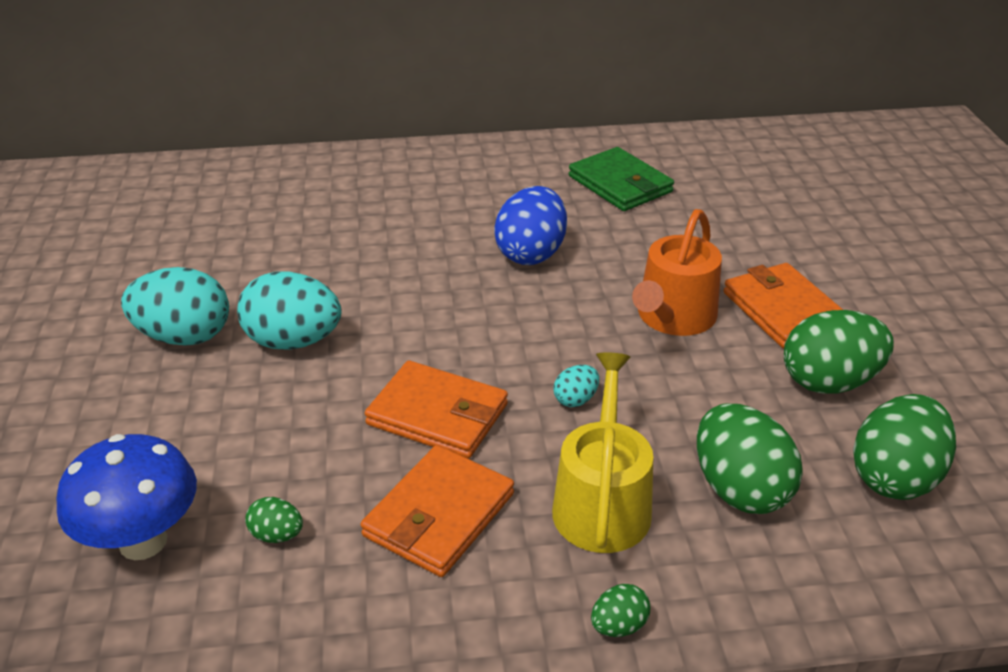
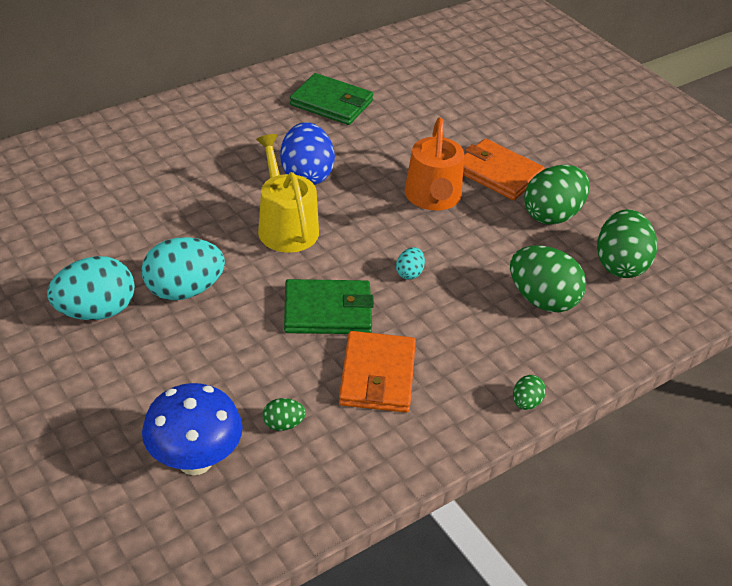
camera: 30 degrees left, 5 degrees up
orange wallet [365,360,508,459] -> green wallet [284,279,374,334]
yellow watering can [552,352,653,553] -> yellow watering can moved to [256,134,319,253]

